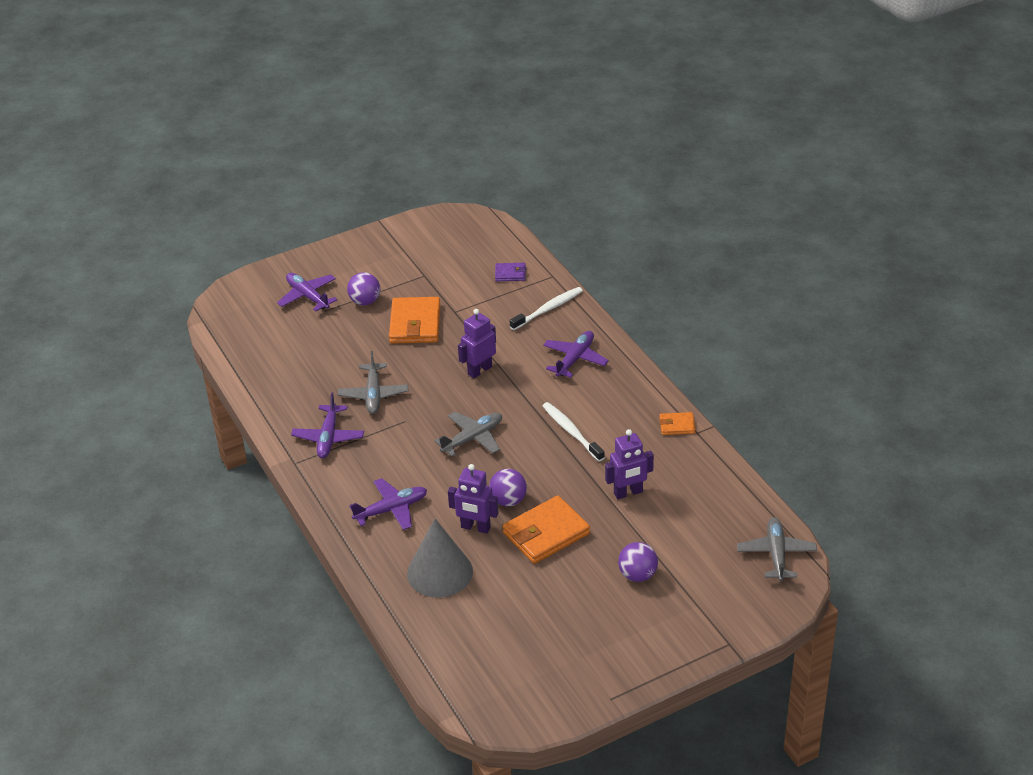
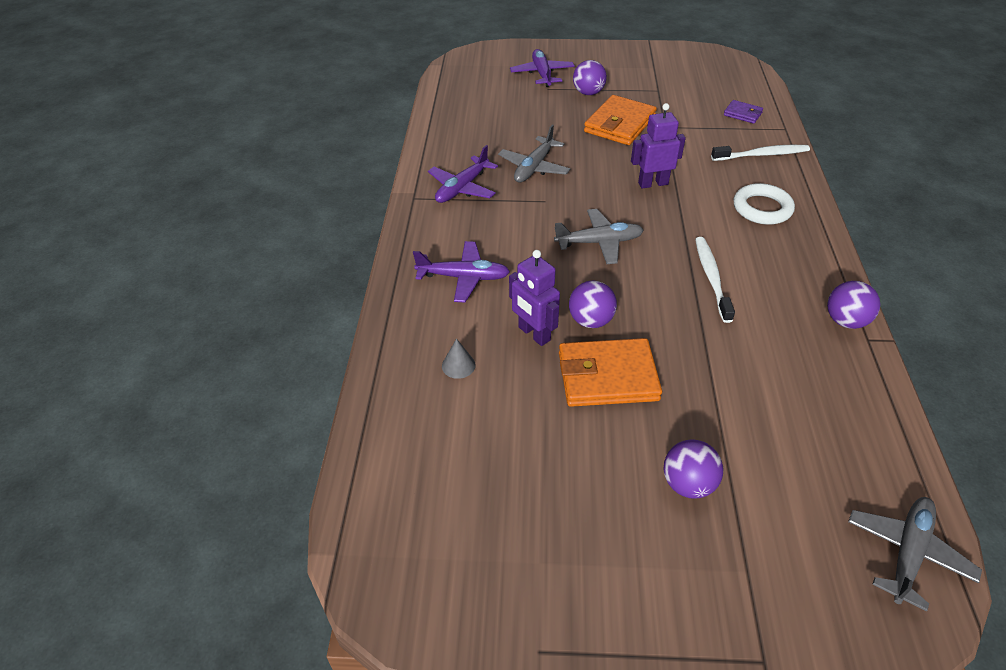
camera: 30 degrees right, 5 degrees up
grey cone [407,519,473,598] -> grey cone [442,338,476,379], size x0.41
purple plane [543,331,609,378] -> white ring [733,183,795,225]
purple robot [605,429,654,499] -> none
orange wallet [659,412,696,435] -> purple ball [827,281,880,329]

